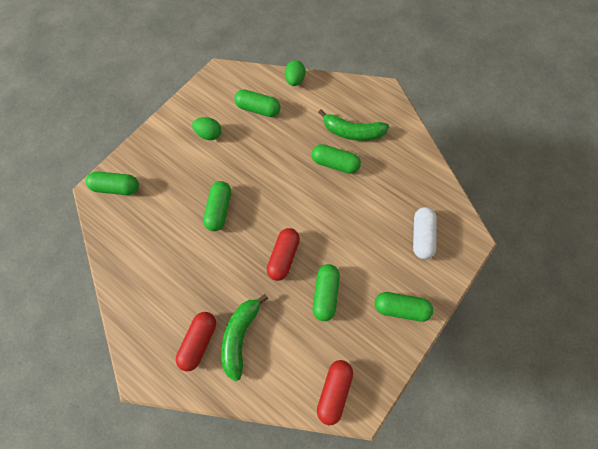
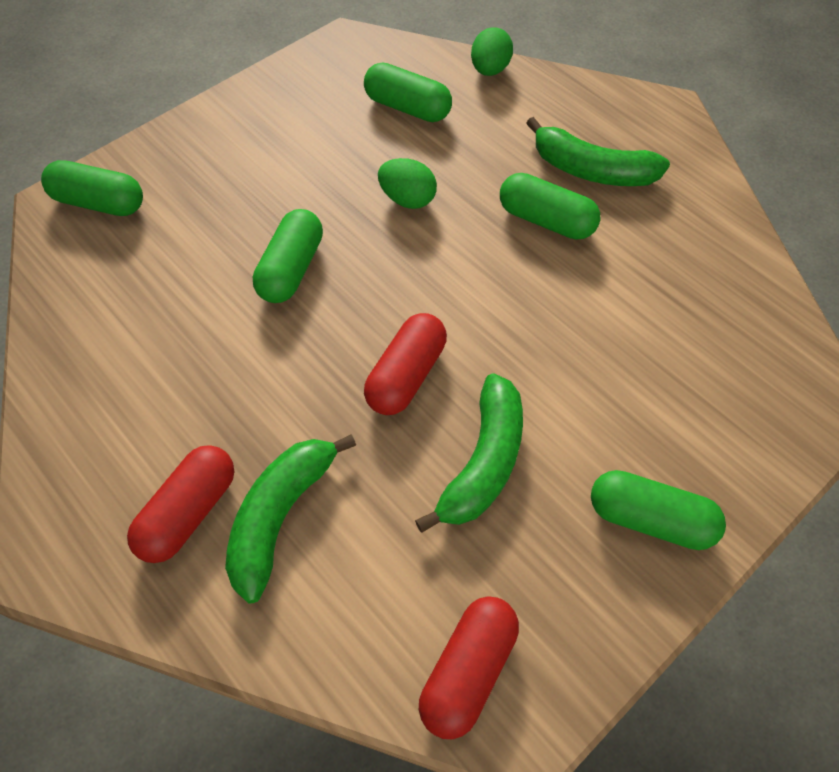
camera: 10 degrees right, 10 degrees down
green egg [192,117,221,140] -> green egg moved to [378,158,437,209]
green capsule [313,264,340,321] -> green banana [415,373,523,532]
white capsule [413,207,437,260] -> none

